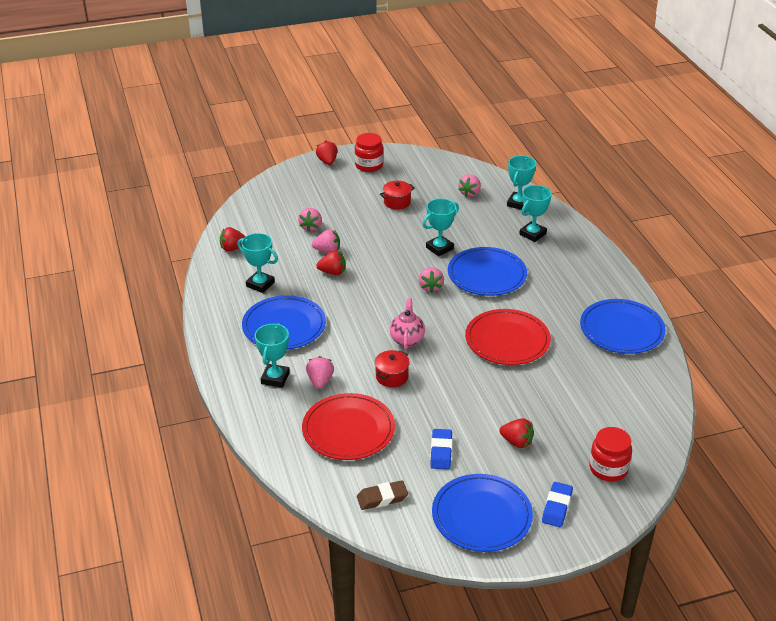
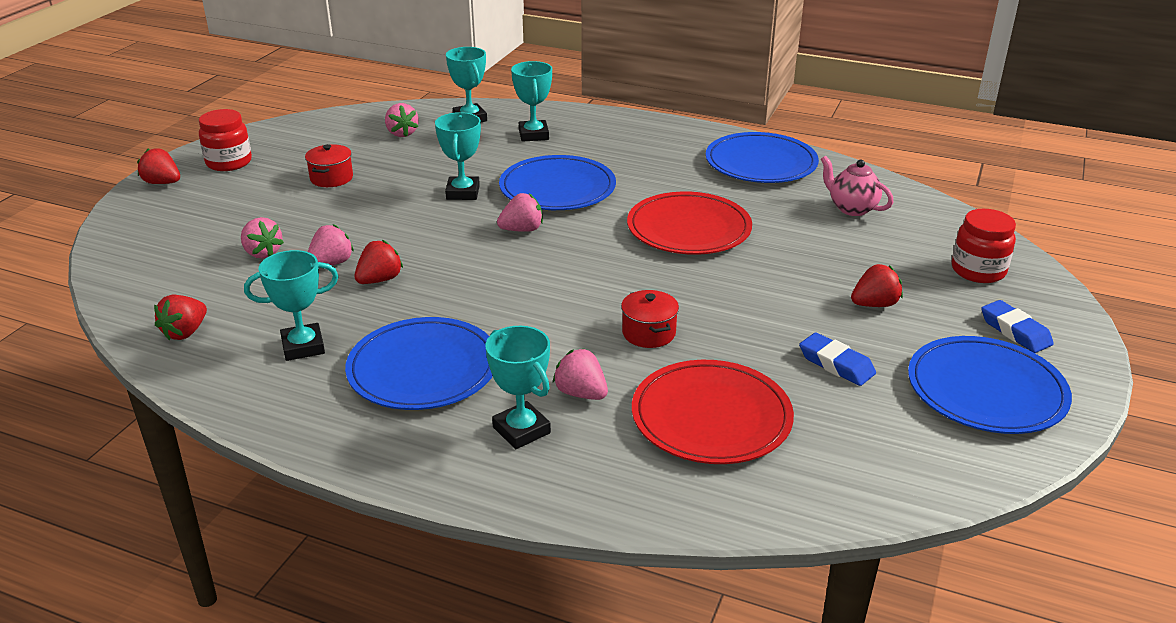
camera: 50 degrees left, 5 degrees down
brown eraser [357,480,408,510] -> none
pink teapot [390,298,425,350] -> pink teapot moved to [821,156,893,216]
pink strawberry [419,267,444,293] -> pink strawberry turned 60 degrees counterclockwise [497,193,543,232]

